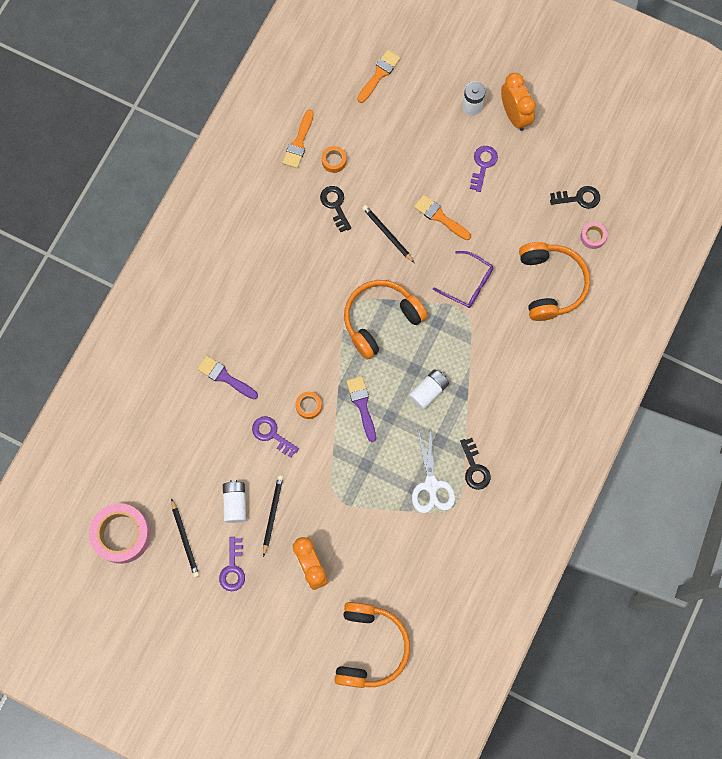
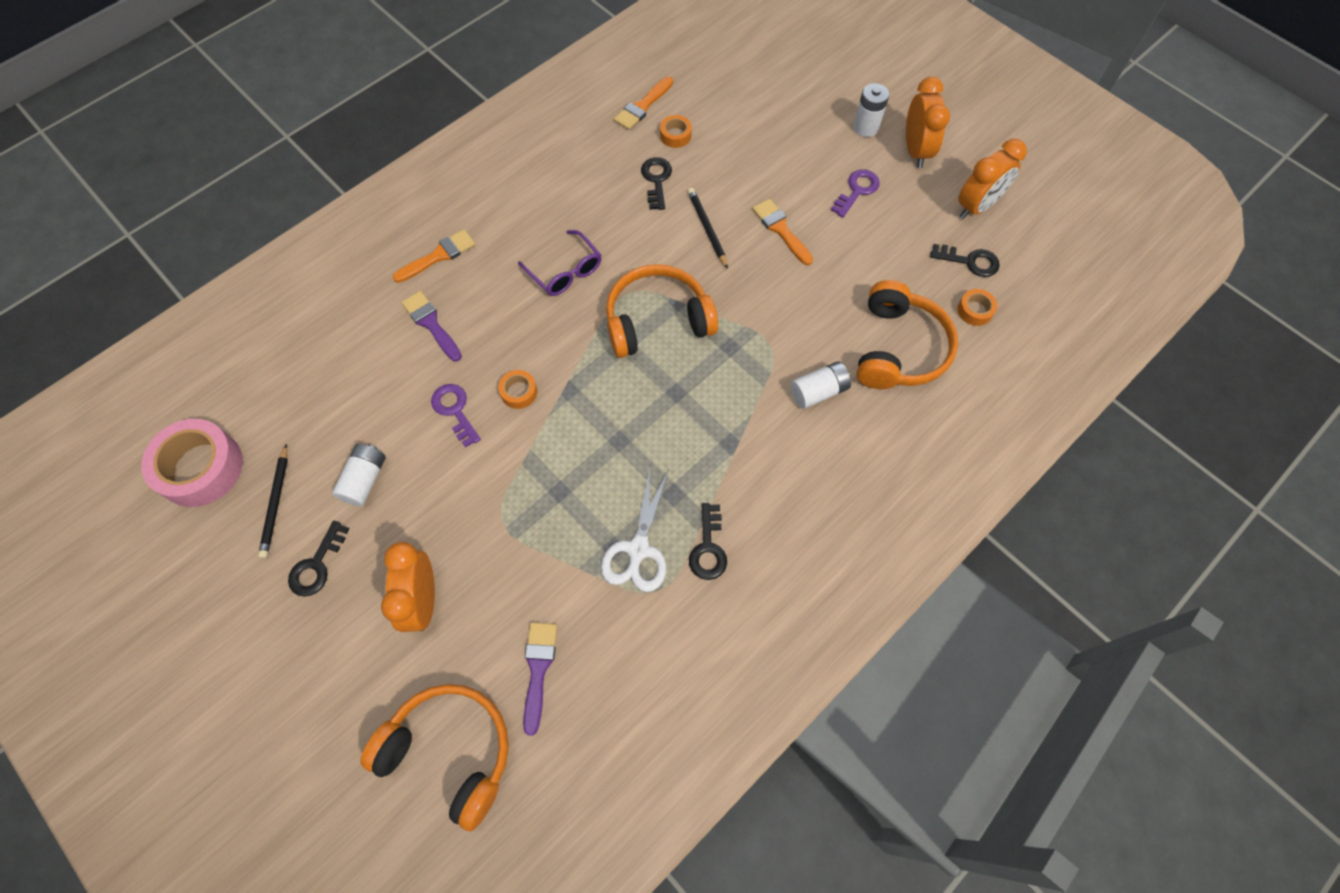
camera: 20 degrees right, 10 degrees down
purple key [219,537,245,591] -> black key [288,521,349,597]
black pencil [263,475,283,557] -> none
orange headphones [334,602,410,688] -> orange headphones turned 90 degrees counterclockwise [360,684,509,831]
purple brush [346,376,376,442] -> purple brush moved to [523,622,557,736]
orange brush [357,50,400,103] -> orange brush moved to [392,229,476,283]
white battery [408,369,449,410] -> white battery moved to [790,361,851,409]
purple glasses [433,251,493,308] -> purple glasses moved to [518,230,601,296]
pink tape [581,222,607,249] -> orange tape [958,289,997,326]
none -> orange clock [958,139,1027,219]

